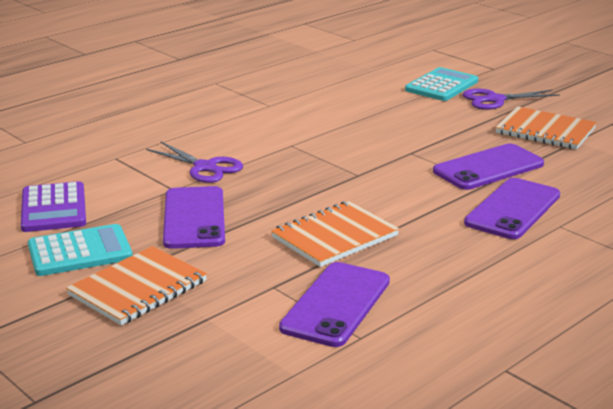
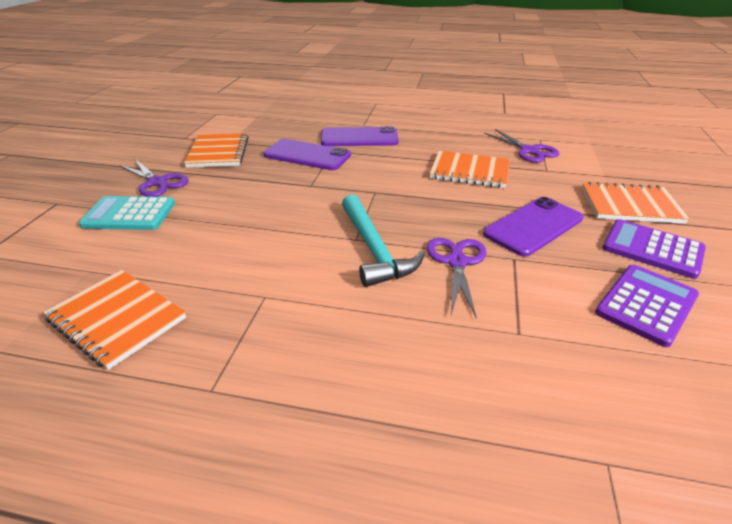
camera: 125 degrees left, 10 degrees up
turquoise calculator [28,224,133,276] -> purple calculator [603,219,706,279]
purple phone [279,262,390,347] -> purple scissors [484,129,560,163]
none -> orange notebook [43,270,186,370]
none -> turquoise hammer [342,195,424,287]

